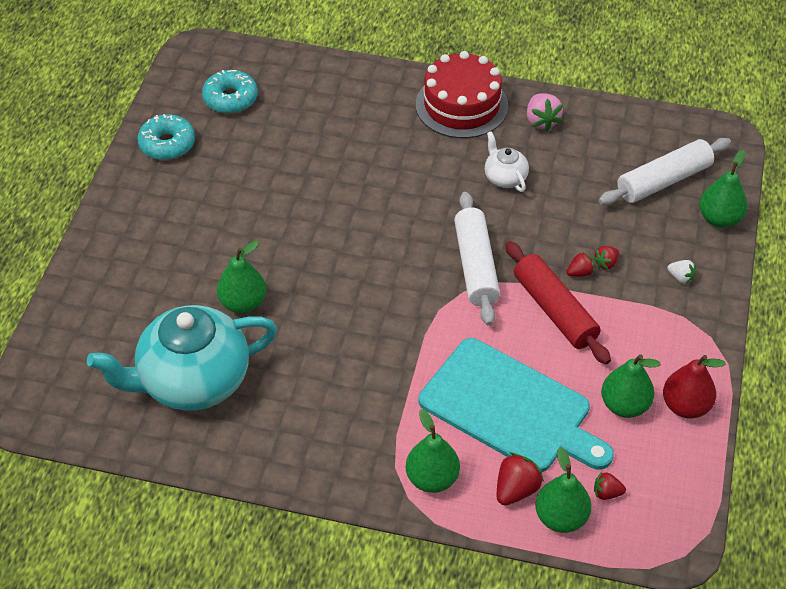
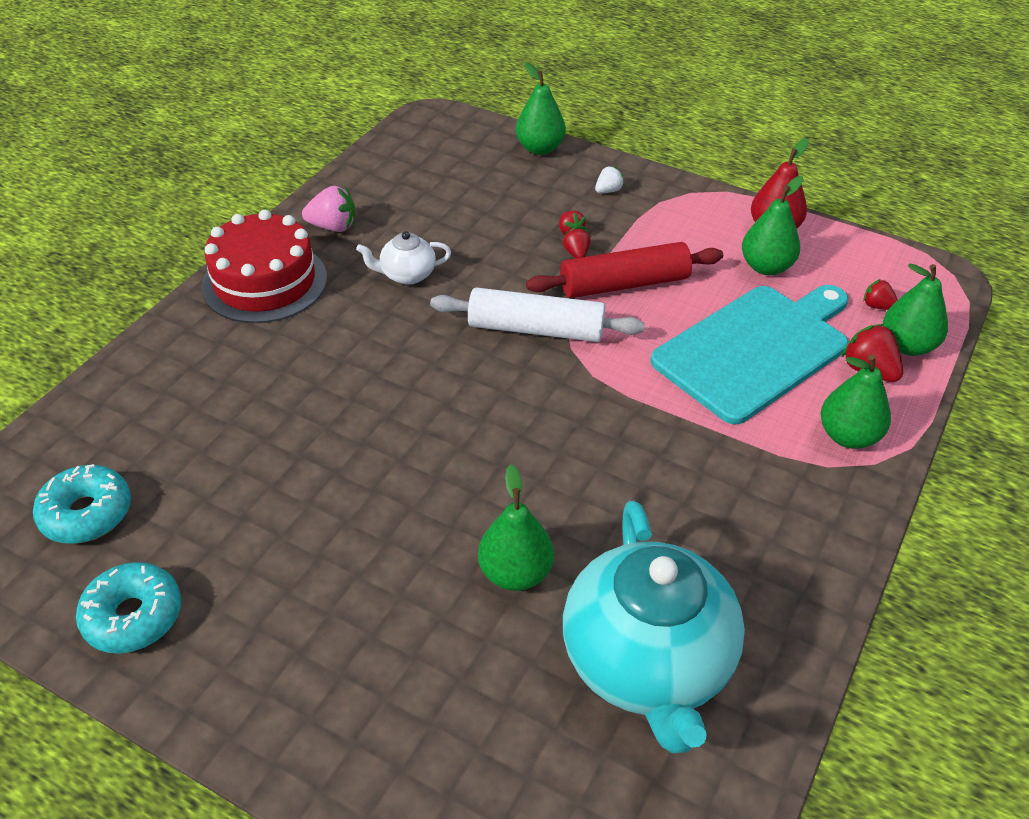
camera: 75 degrees left, 5 degrees down
red strawberry [594,472,626,500] -> red strawberry turned 105 degrees clockwise [863,279,898,310]
white rolling pin [599,138,731,205] -> none

